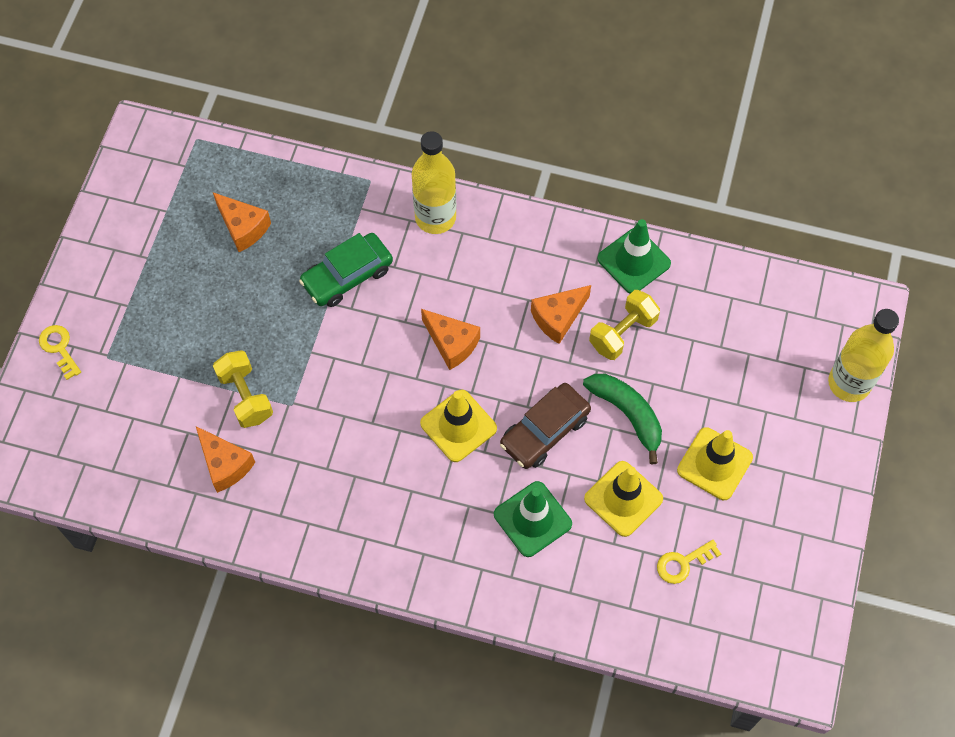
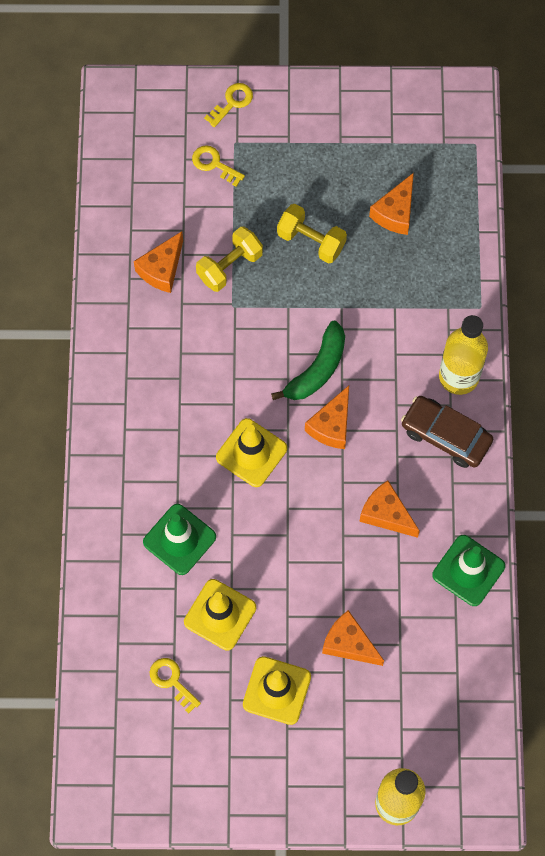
camera: 75 degrees right, 5 degrees up
green car [299,233,393,307] -> none
brown car [500,383,591,469] -> brown car moved to [401,396,493,468]
green banana [583,374,662,464] -> green banana moved to [271,321,345,400]
yellow dumbbell [589,290,660,360] -> yellow dumbbell moved to [277,204,347,264]
none -> yellow key [192,145,245,187]
none -> orange cheese [322,610,384,666]

